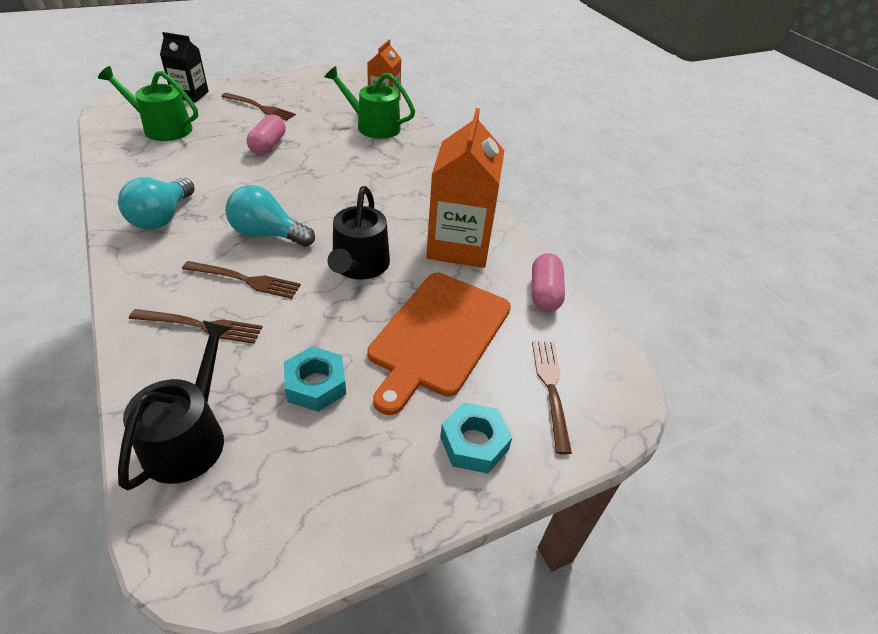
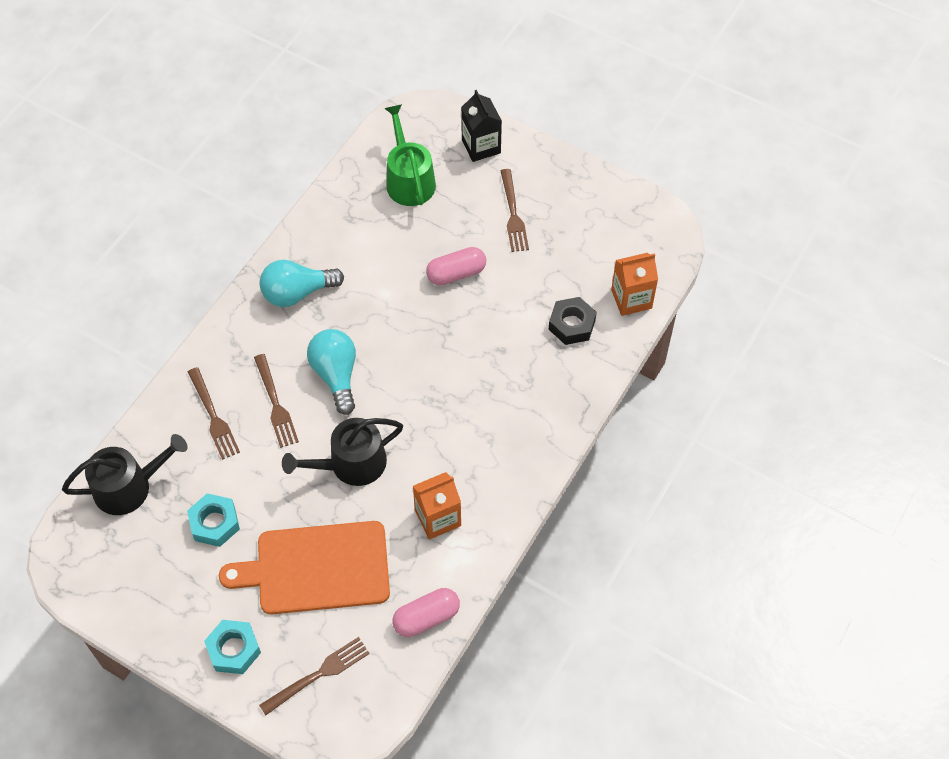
camera: 60 degrees right, 15 degrees up
green watering can [325,66,415,139] -> black nut [548,297,597,345]
orange carton [426,108,505,268] -> orange carton [413,472,461,540], size x0.59

